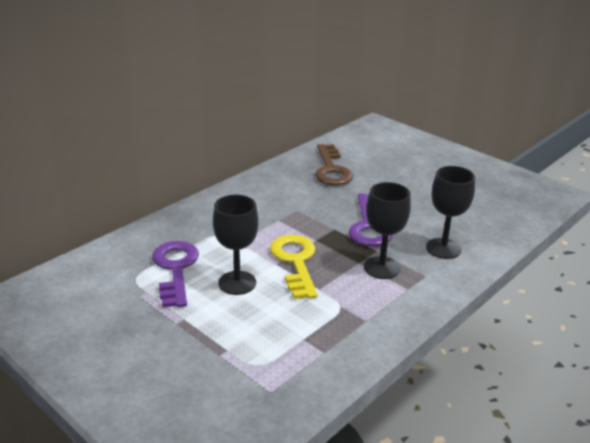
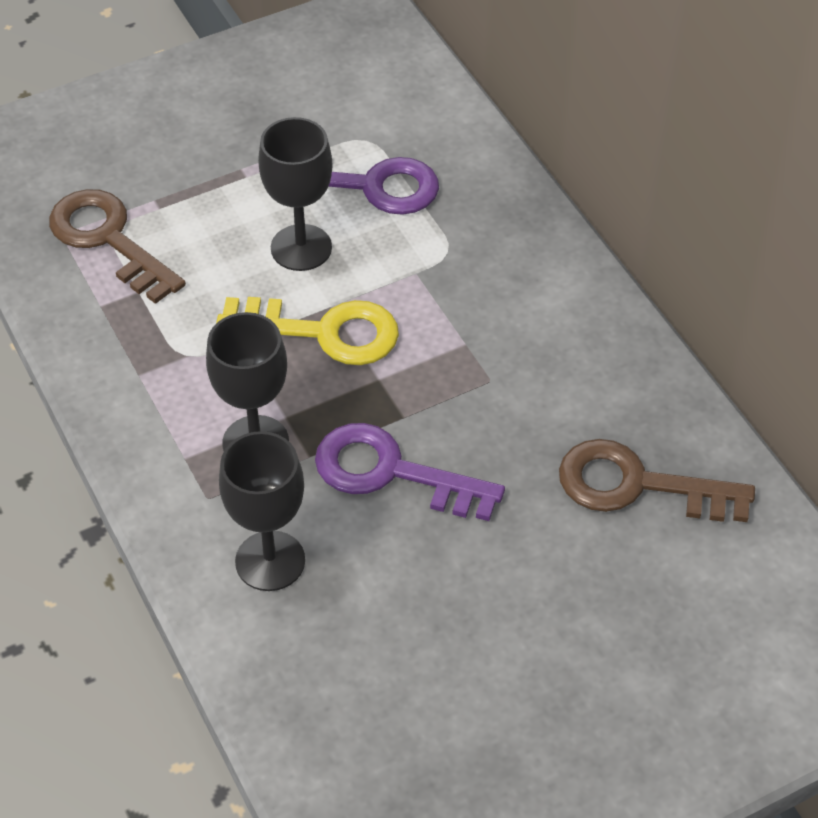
camera: 110 degrees right, 20 degrees up
none -> brown key [49,189,186,304]

